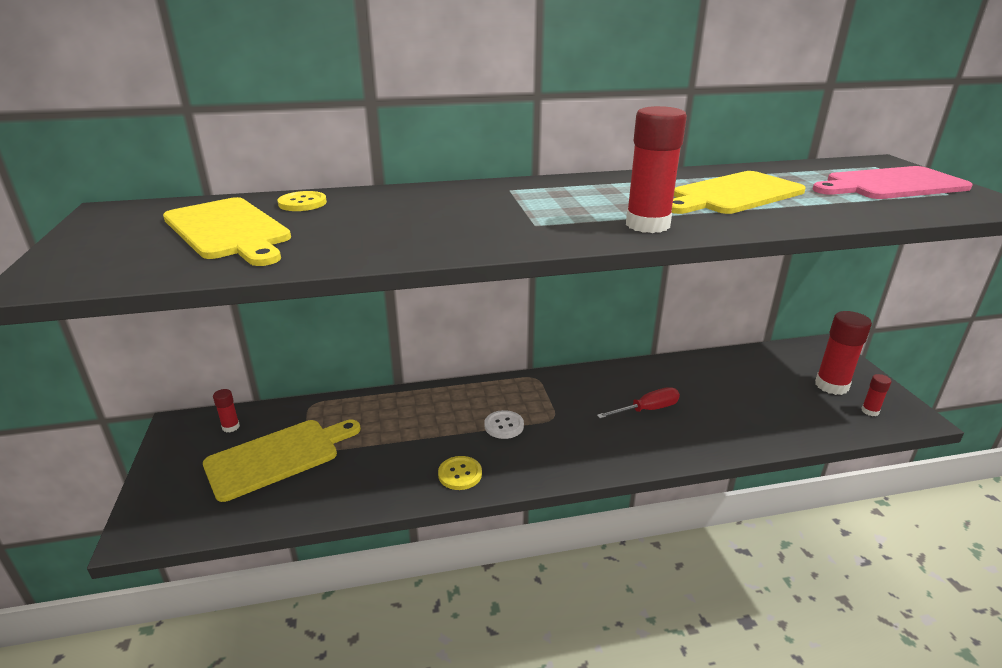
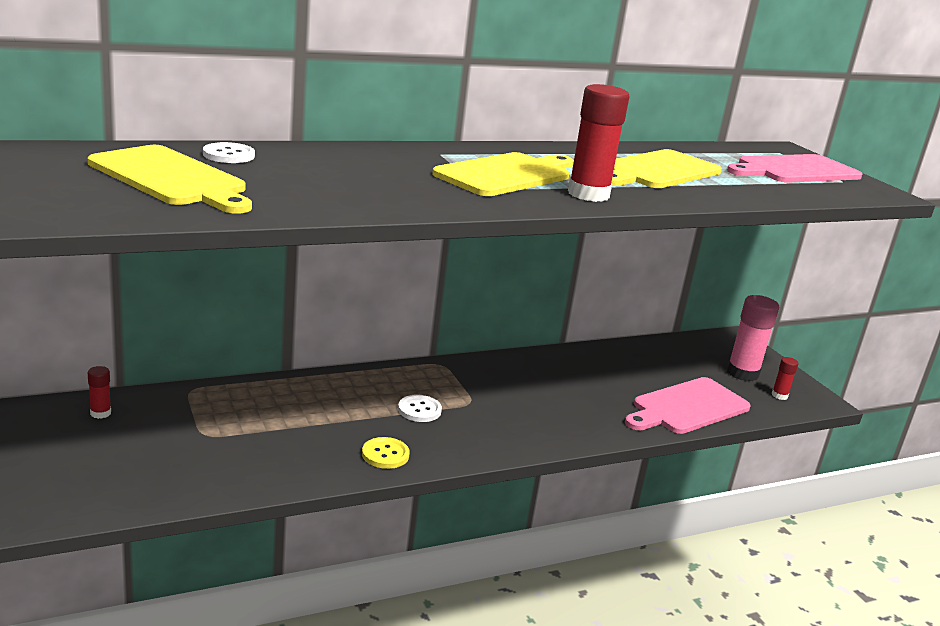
camera: 15 degrees left, 5 degrees down
yellow cutting board [203,420,361,502] -> yellow cutting board moved to [432,152,574,196]
yellow button [277,191,327,211] -> white button [203,142,255,163]
red screwdriver [597,387,680,419] -> none
red glue stick [815,311,872,395] -> pink glue stick [727,295,779,381]
none -> pink cutting board [625,377,751,434]

